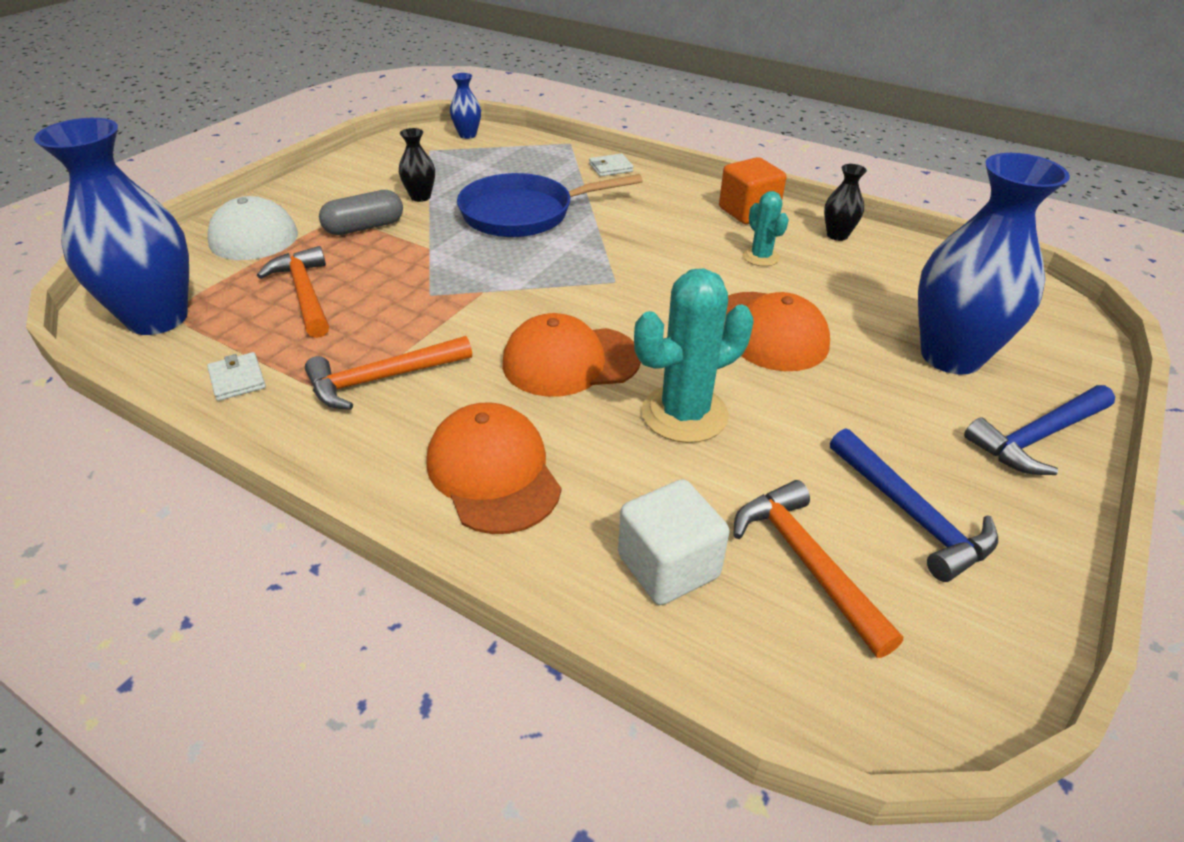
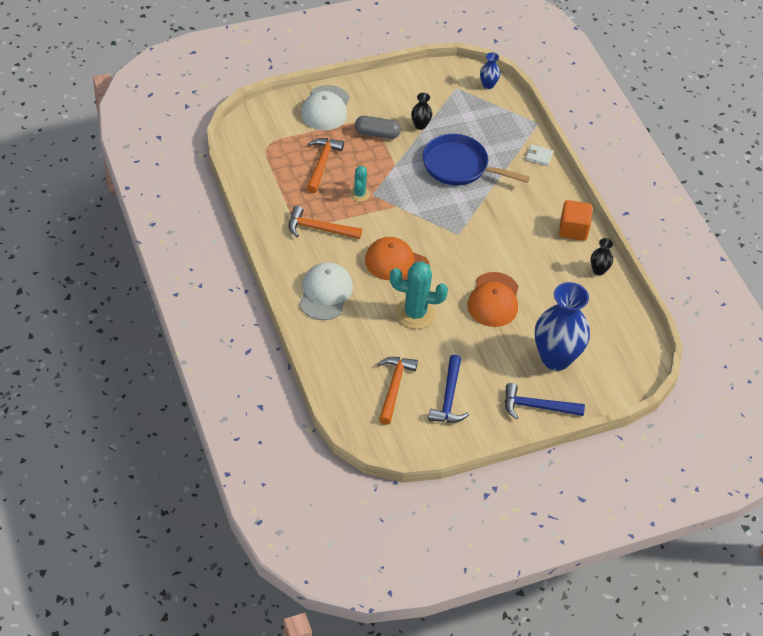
camera: 35 degrees right, 10 degrees up
blue vase [34,118,189,335] -> none
white wallet [207,352,266,401] -> none
orange cap [426,402,561,534] -> white cap [299,262,353,320]
white cube [618,479,730,605] -> none
turquoise cactus [743,191,789,266] -> turquoise cactus moved to [349,166,370,202]

